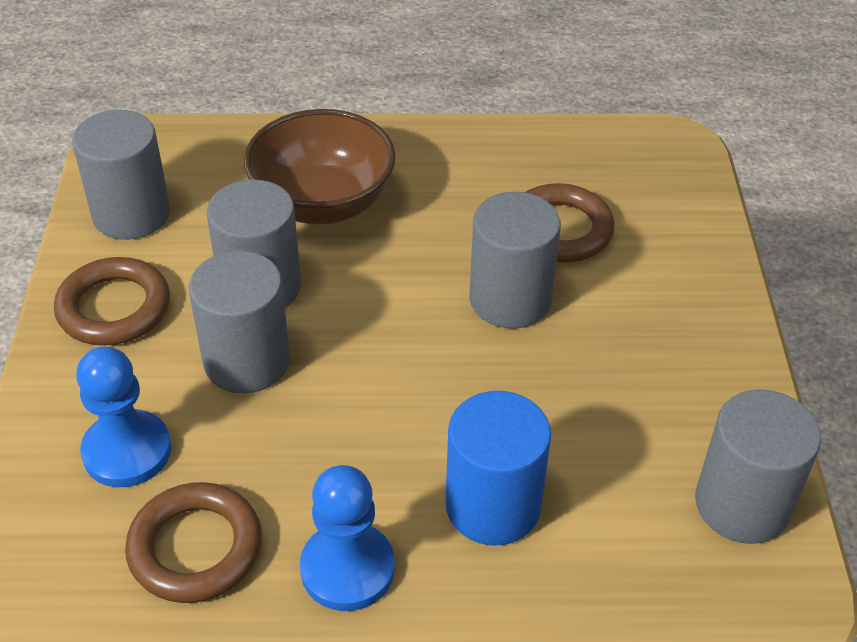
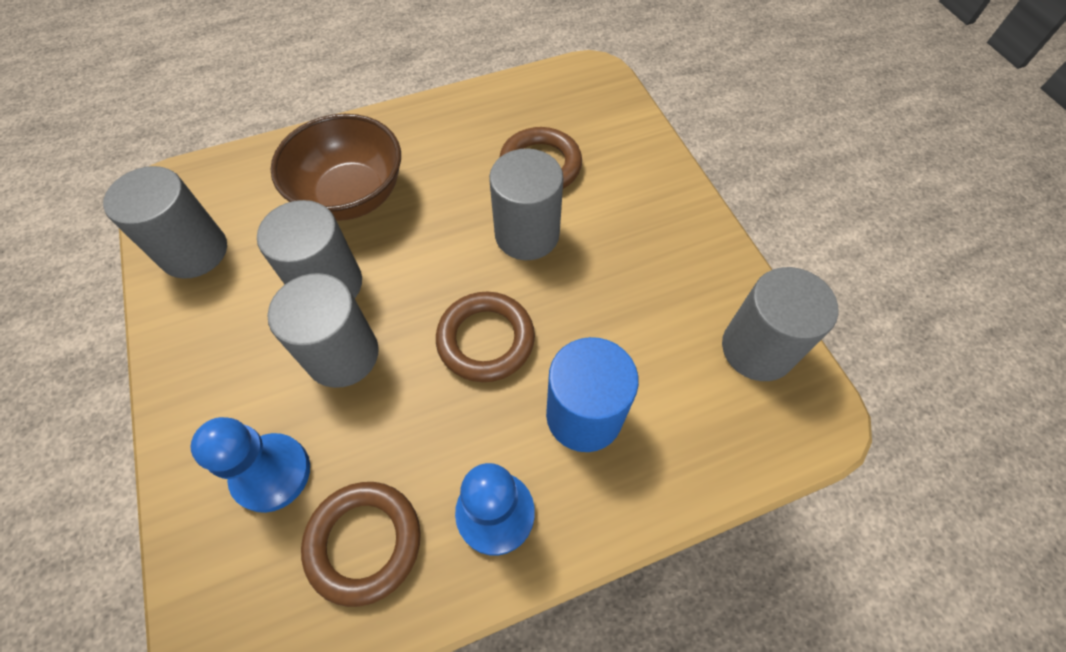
camera: 20 degrees left, 15 degrees up
brown ring [54,257,170,346] -> brown ring moved to [436,292,535,382]

